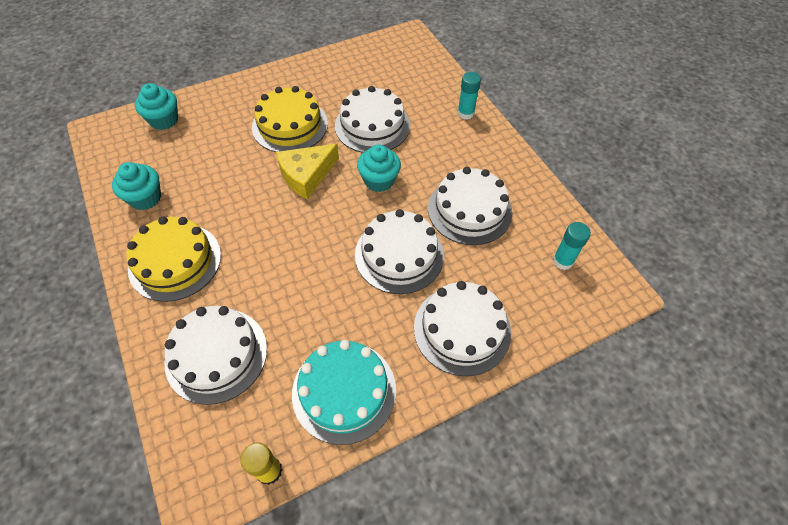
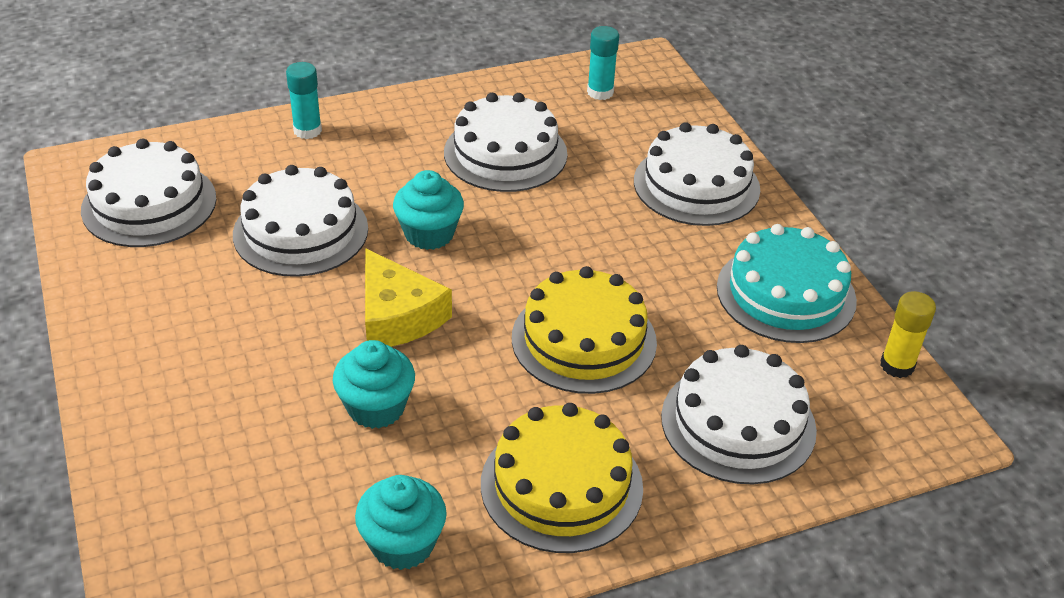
camera: 85 degrees left, 15 degrees down
turquoise cupcake [135,83,178,130] -> turquoise cupcake moved to [333,340,415,429]
yellow cake [252,86,328,152] -> yellow cake moved to [512,266,657,394]
white cake [355,209,444,294] -> white cake moved to [81,138,217,247]

